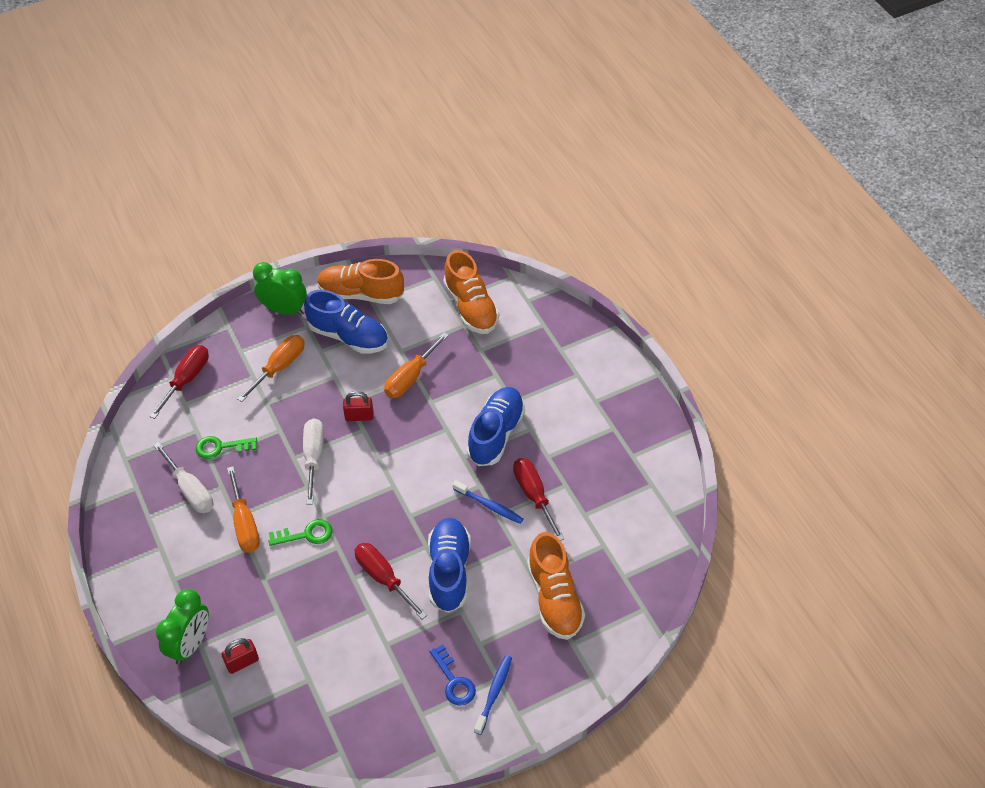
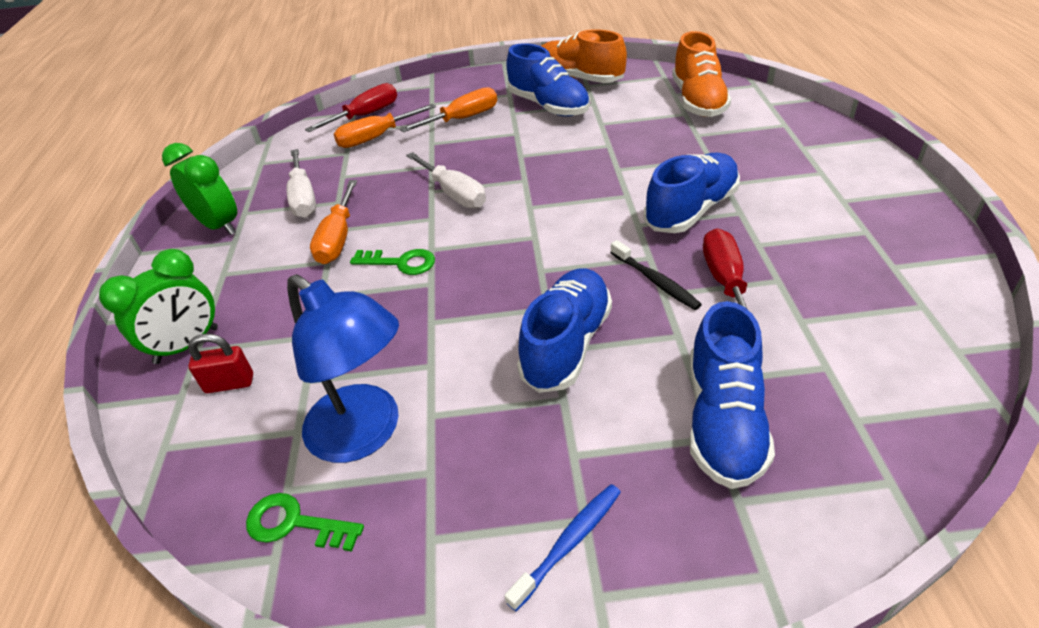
camera: 25 degrees right, 10 degrees down
green key [196,436,257,459] -> green key moved to [246,493,364,552]
green clock [253,262,307,316] -> green clock moved to [162,143,237,235]
white screwdriver [303,418,324,505] -> white screwdriver turned 120 degrees clockwise [406,152,486,208]
red padlock [343,391,374,421] -> none
red screwdriver [355,543,427,619] -> none
orange screwdriver [384,332,449,398] -> orange screwdriver moved to [334,104,436,148]
blue key [429,645,476,706] -> none
blue toothbrush [453,481,523,524] -> black toothbrush [610,240,702,310]
orange shoe [527,532,585,640] -> blue shoe [689,301,775,489]
none -> blue lamp [287,274,399,463]

